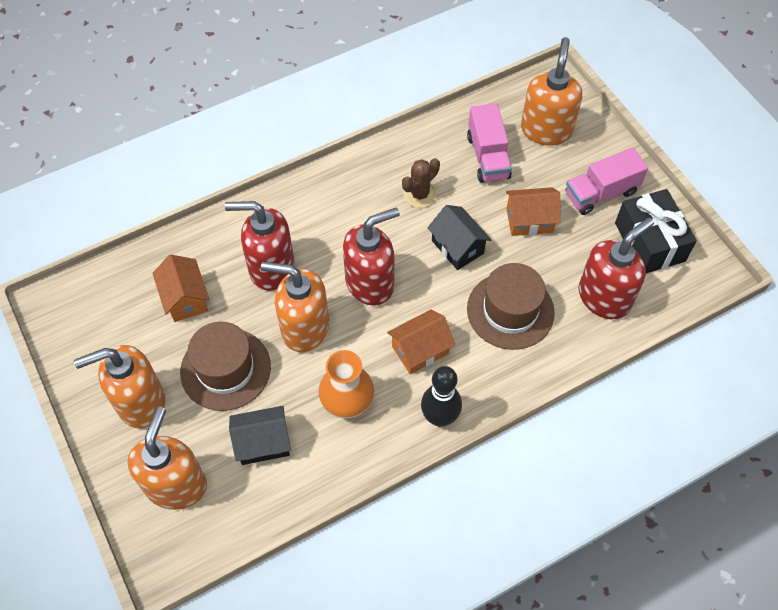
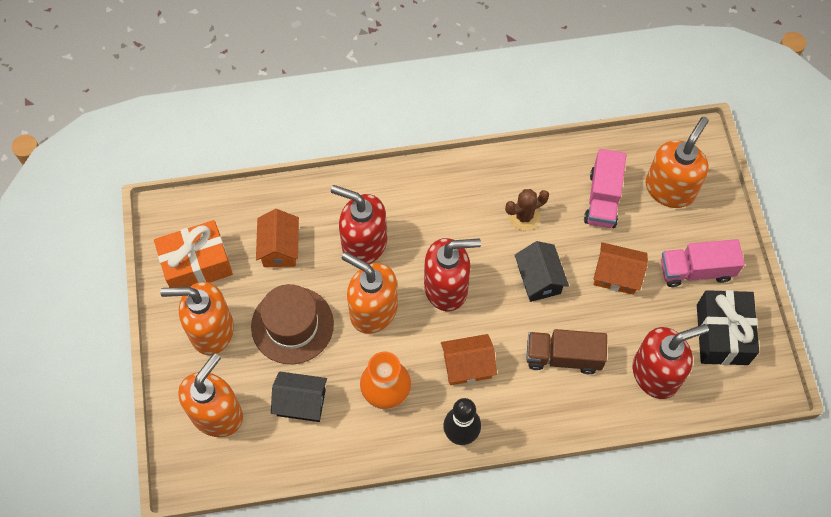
camera: 20 degrees right, 5 degrees up
brown hat [467,263,555,350] -> brown truck [526,329,607,374]
none -> orange gift [154,220,233,288]

